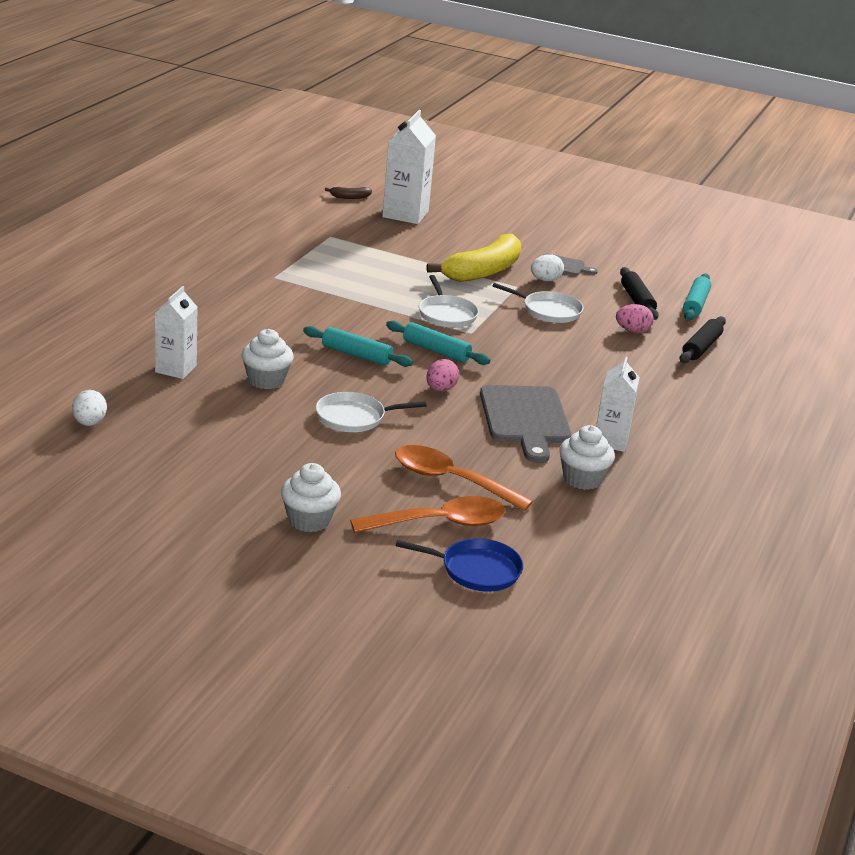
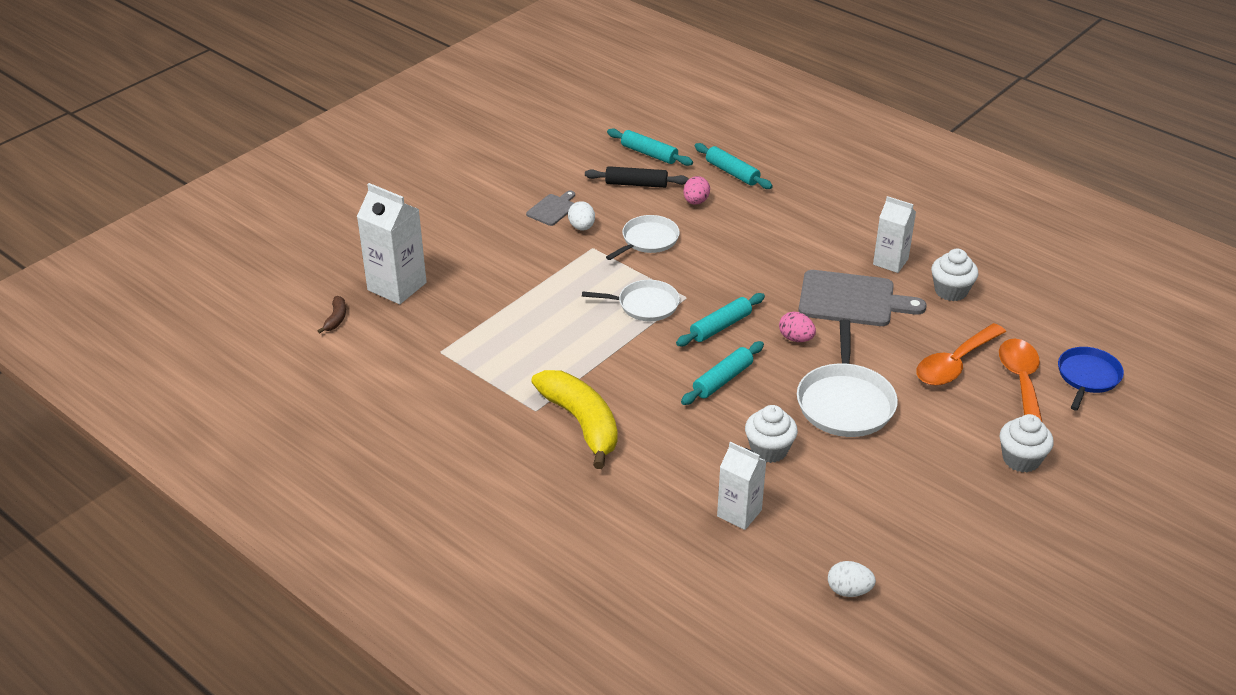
camera: 70 degrees left, 10 degrees up
white pan [316,392,427,432] -> white pan [797,319,898,437], size x1.53
yellow banana [427,234,522,282] -> yellow banana moved to [531,370,617,469]
black rolling pin [679,316,726,363] -> turquoise rolling pin [695,143,773,189]

